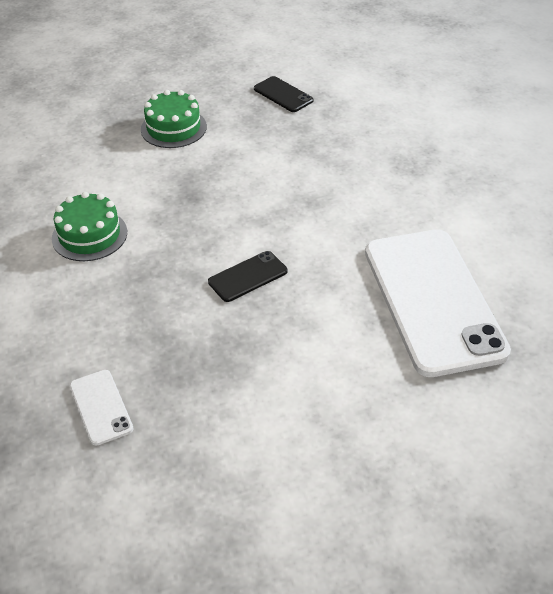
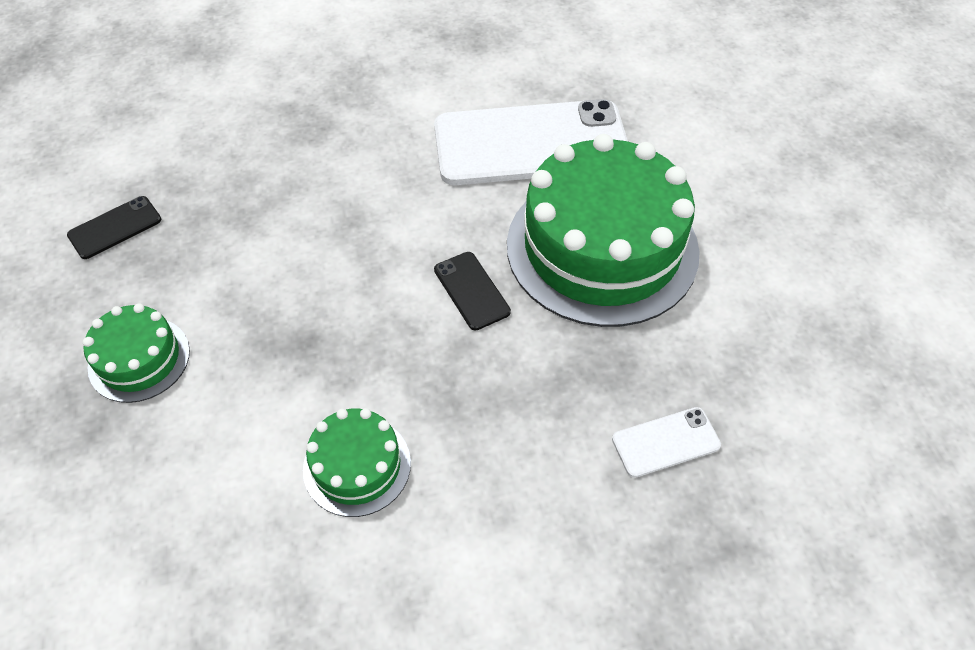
camera: 85 degrees left, 10 degrees up
none -> green cake [507,134,700,327]

